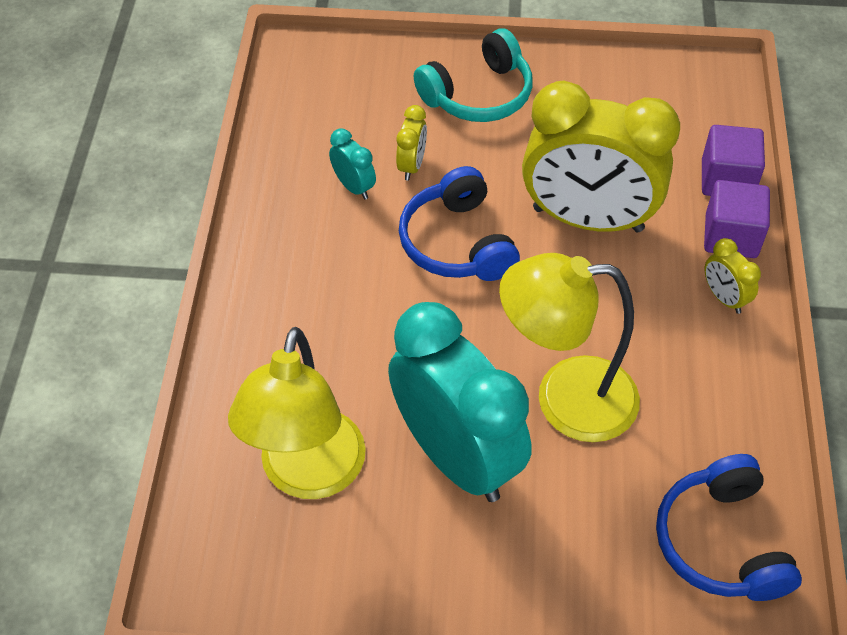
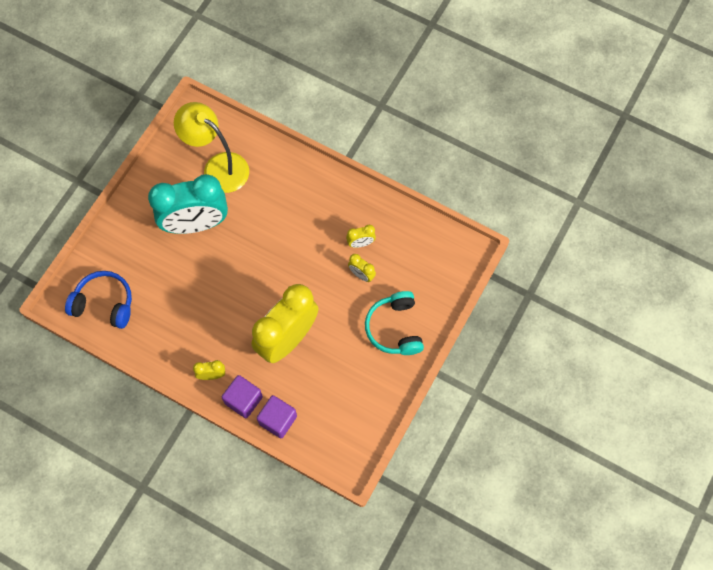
camera: 115 degrees right, 15 degrees up
turquoise clock [329,128,376,200] -> yellow clock [346,225,376,248]
blue headphones [399,166,520,281] -> none
yellow lamp [499,253,640,442] -> none

